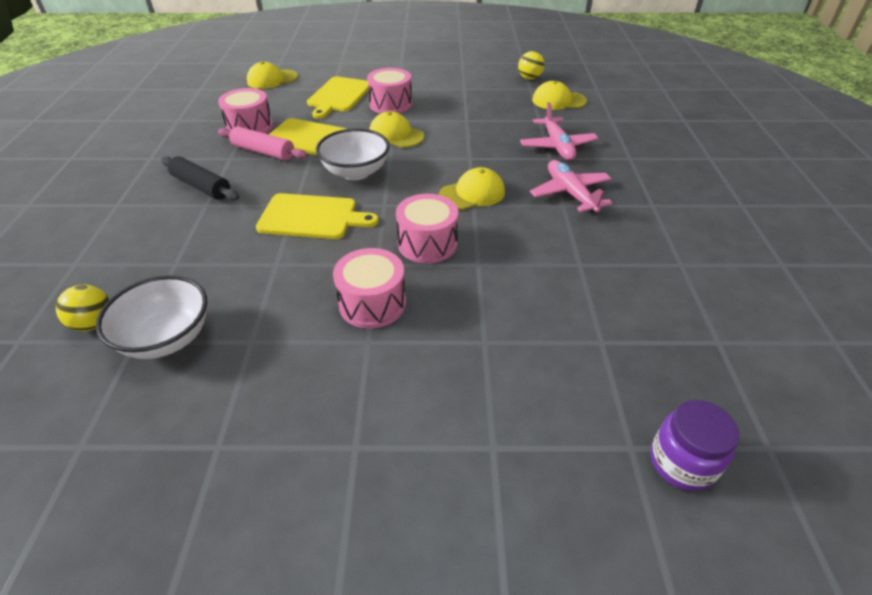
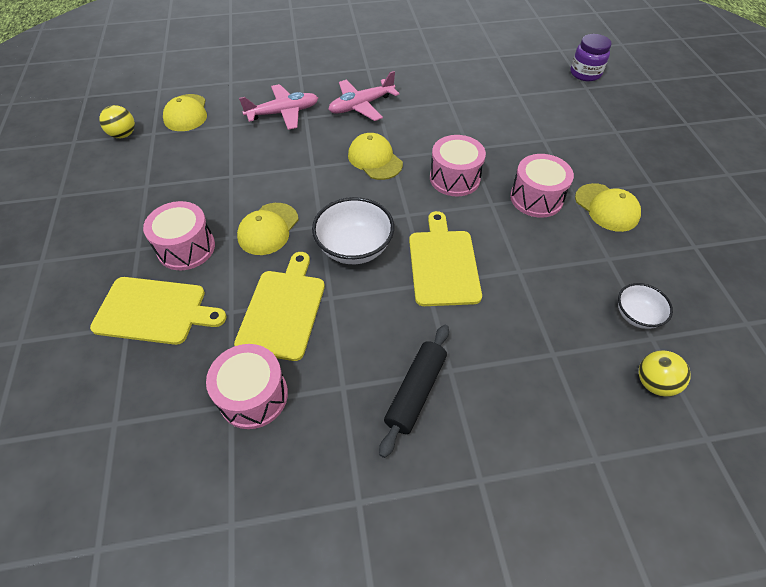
camera: 100 degrees left, 10 degrees up
white bowl [96,275,207,359] -> white bowl [618,283,673,329], size x0.59
pink rolling pin [218,126,308,161] -> none
yellow cap [247,62,298,89] -> yellow cap moved to [575,183,641,232]

